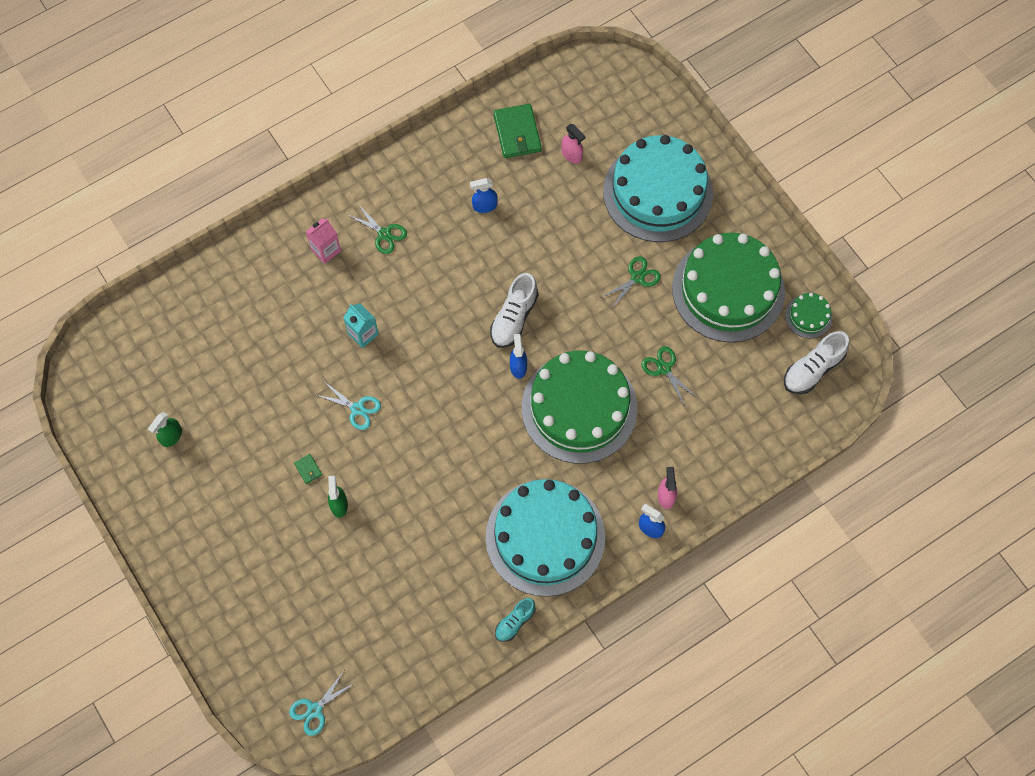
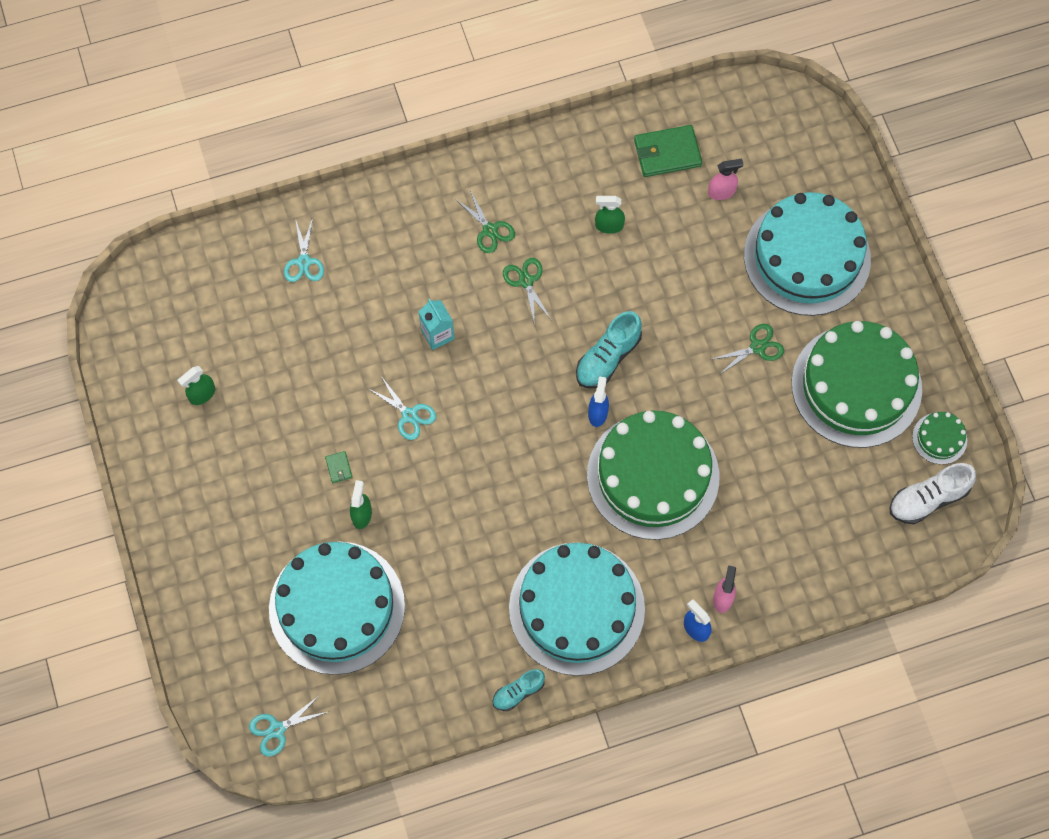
camera: 15 degrees right, 0 degrees up
pink carton [306,218,341,264] -> none
blue spray bottle [470,178,498,213] -> green spray bottle [595,196,625,234]
white shoe [490,273,538,348] -> turquoise shoe [576,311,642,388]
green wallet [494,104,542,158] -> green wallet turned 75 degrees clockwise [634,125,702,177]
pink spray bottle [562,124,586,164] -> pink spray bottle turned 75 degrees counterclockwise [708,159,744,200]
green scissors [642,346,697,406] -> green scissors moved to [503,258,552,325]
none -> turquoise cake [269,542,405,675]
none -> turquoise scissors [284,218,324,282]

